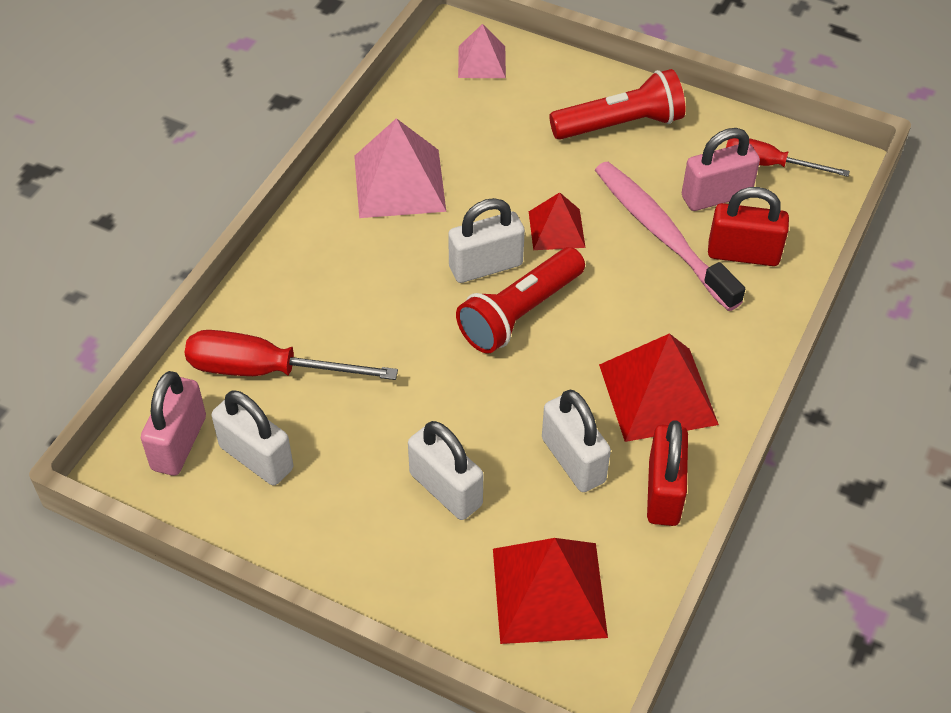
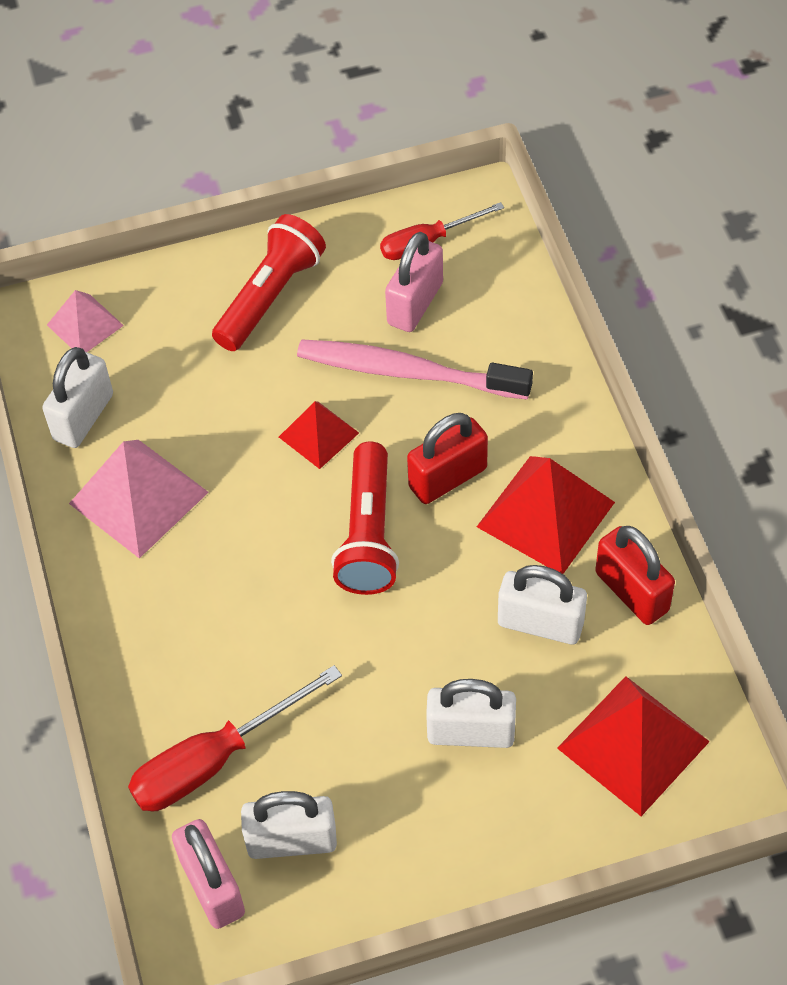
camera: 40 degrees left, 5 degrees up
white padlock [448,198,525,283] -> white padlock moved to [42,347,113,448]
red padlock [708,187,789,266] -> red padlock moved to [407,413,488,504]

